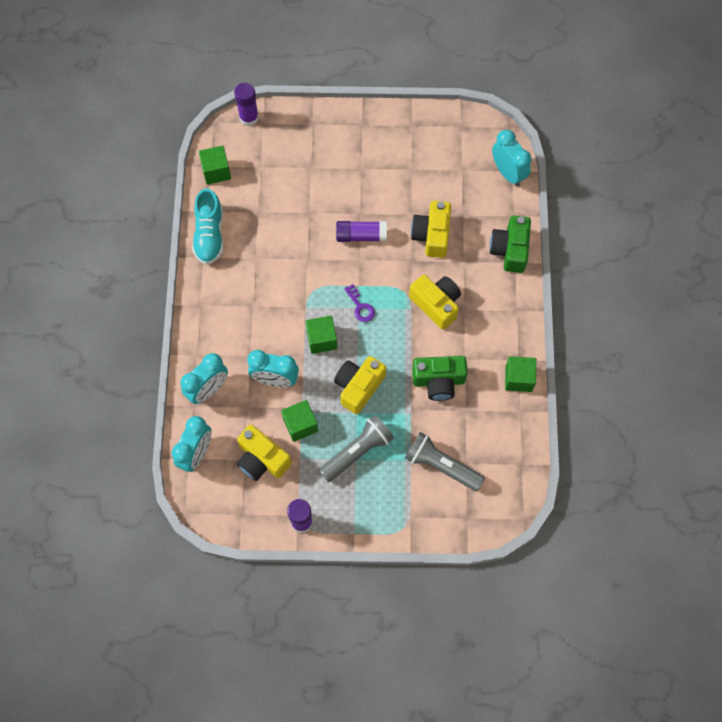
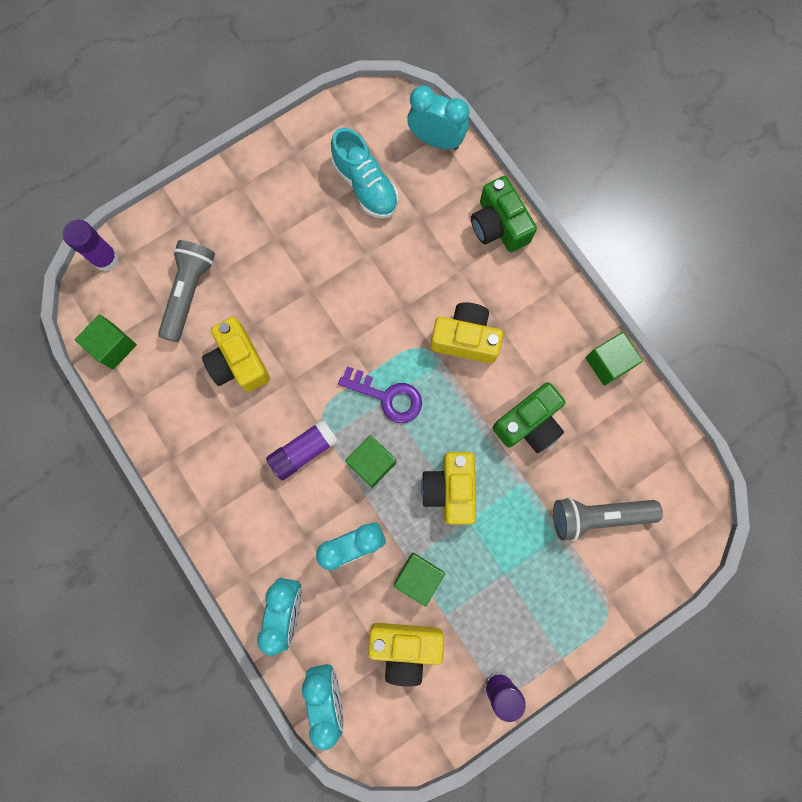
camera: 35 degrees left, 10 degrees up
turquoise shoe [192,188,224,265] -> turquoise shoe moved to [331,128,398,218]
grey flashlight [319,415,394,482] -> grey flashlight moved to [158,240,215,342]
purple glue stick [336,221,387,242] -> purple glue stick moved to [266,419,339,480]
purple key [344,284,375,322] -> purple key [338,366,422,423], size x1.52
yellow camera [411,201,451,258] -> yellow camera moved to [202,317,270,392]

